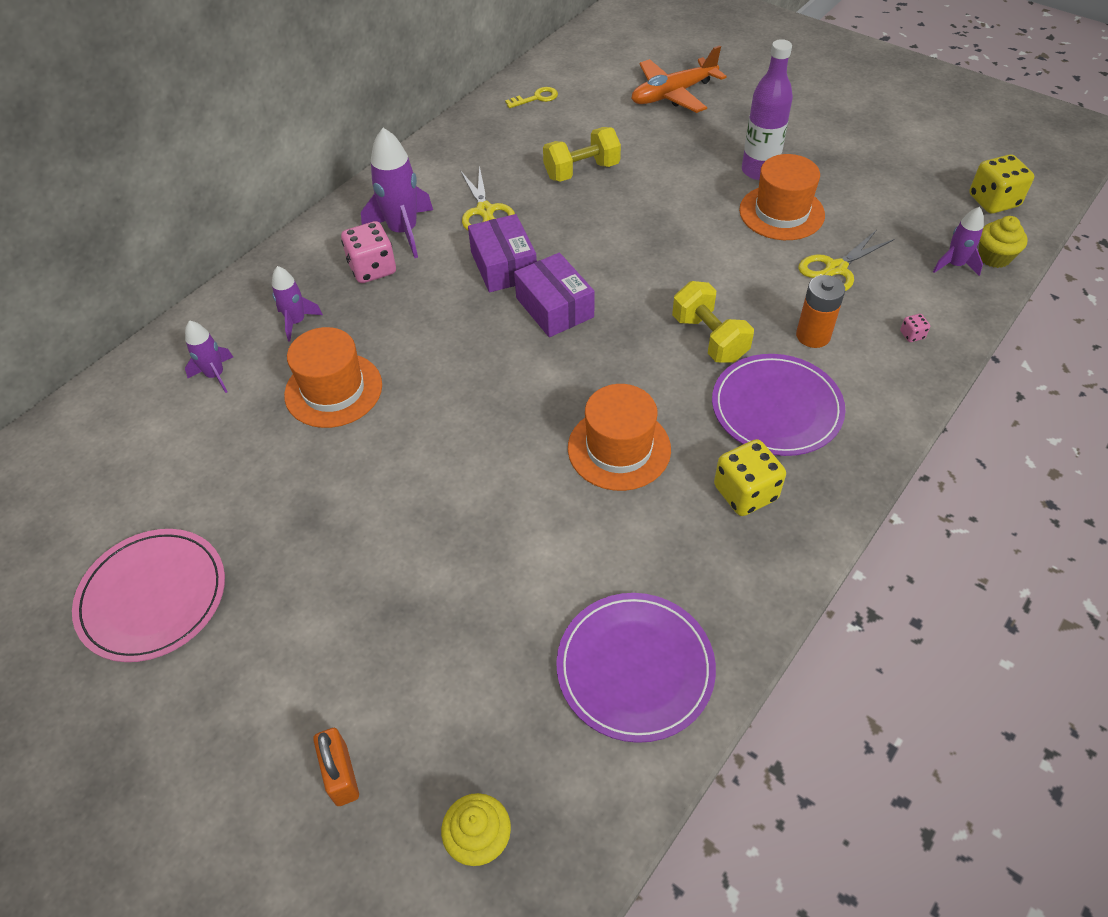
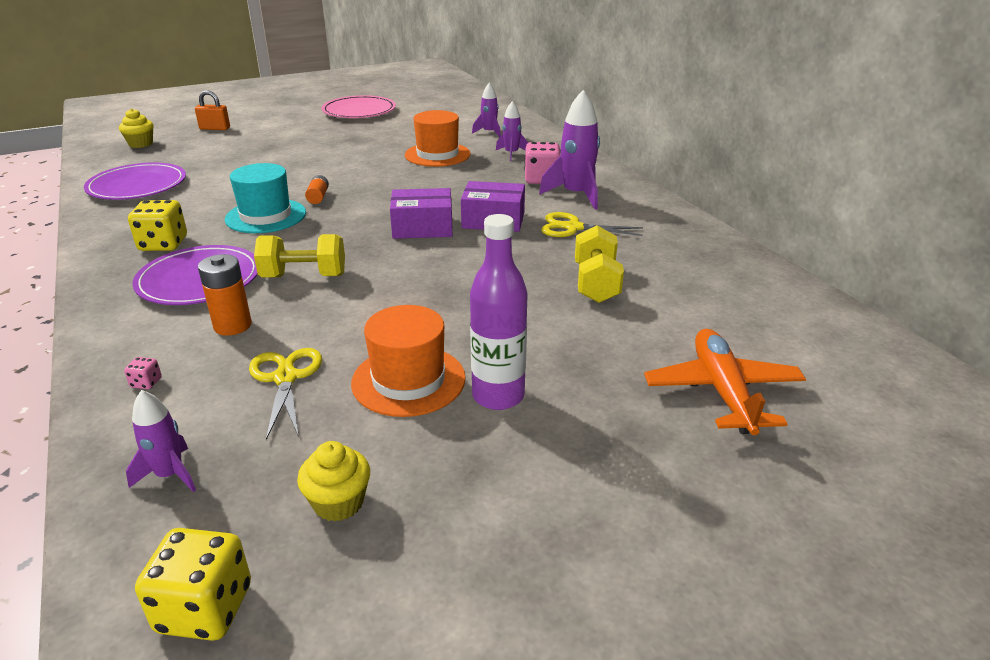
camera: 115 degrees right, 20 degrees down
yellow key [505,87,558,108] -> none
orange hat [568,384,671,491] -> turquoise hat [225,163,306,233]
yellow cupcake [979,216,1028,268] -> yellow cupcake moved to [297,441,370,522]
none -> orange battery [305,175,329,204]

